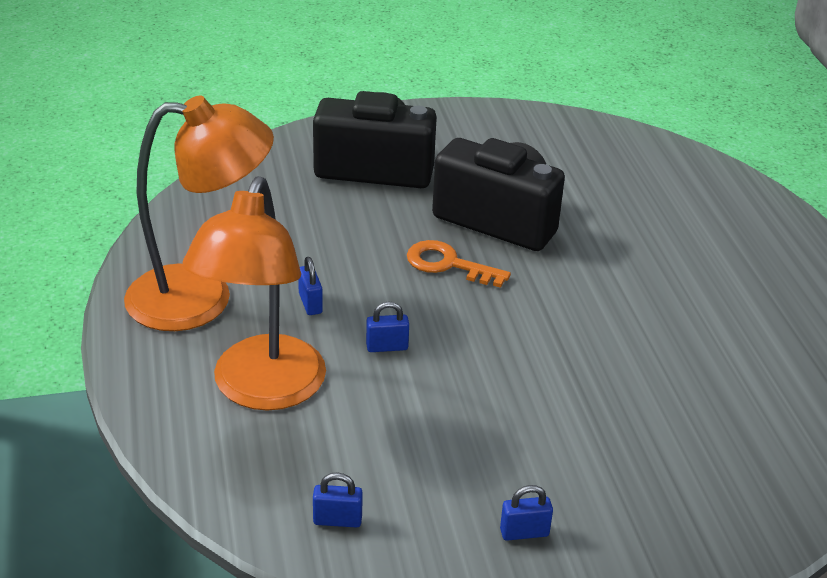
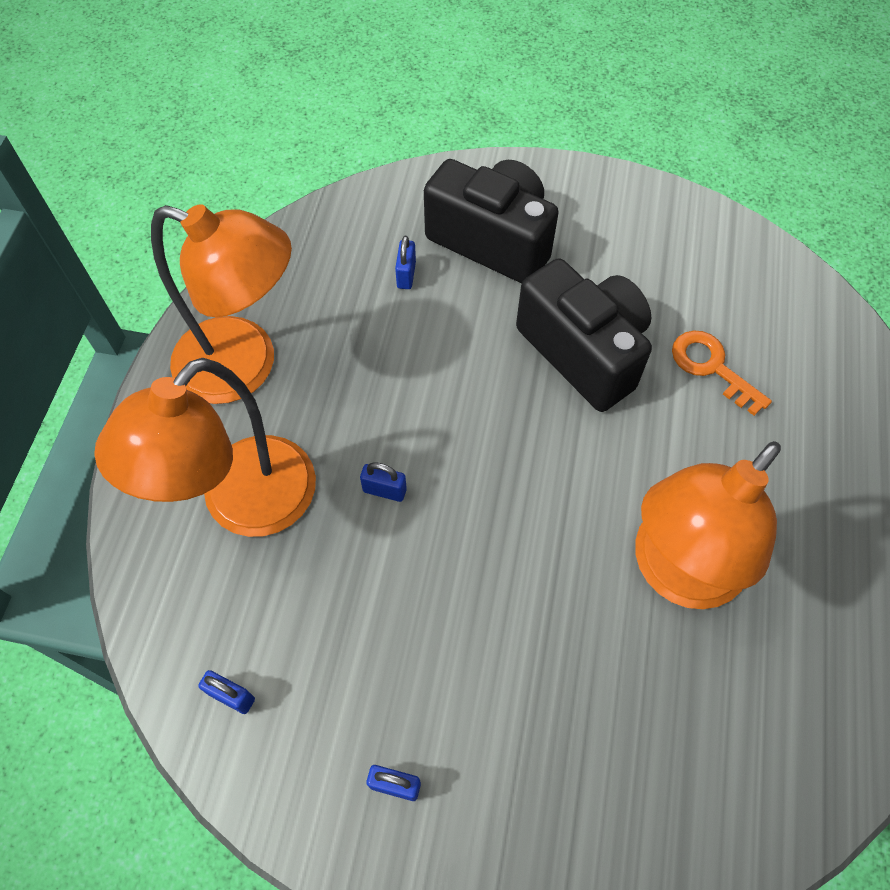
camera: 25 degrees right, 25 degrees up
blue padlock [298,257,323,315] -> blue padlock moved to [395,236,416,289]
orange key [407,240,511,288] -> orange key moved to [672,330,772,416]
none -> orange lamp [635,441,781,609]

